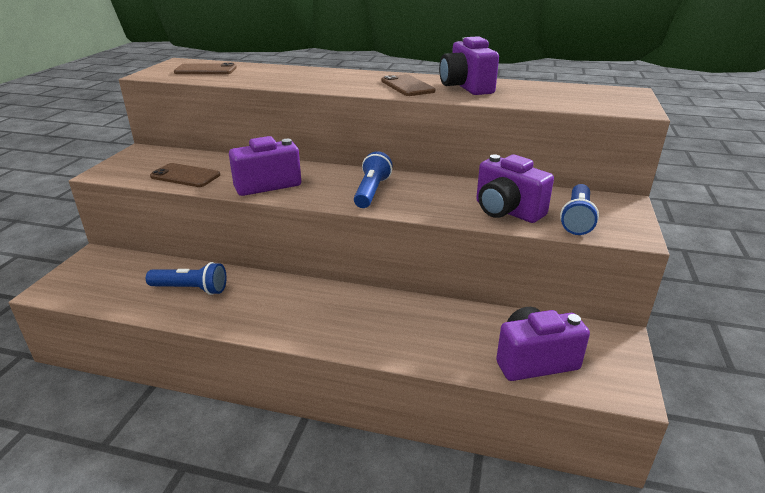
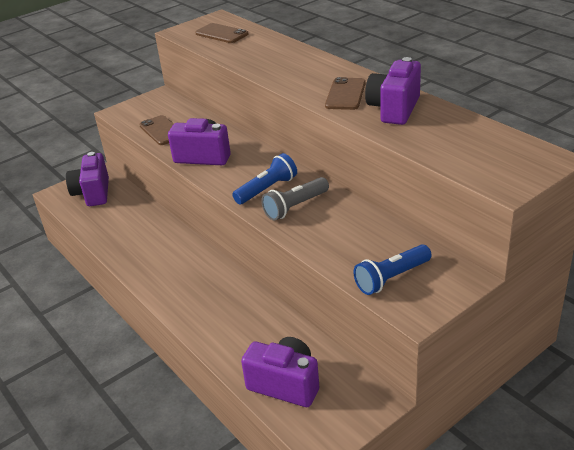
camera: 40 degrees right, 5 degrees up
blue flashlight [146,262,227,295] -> none
purple camera [476,154,554,223] -> purple camera moved to [66,152,109,206]
none -> grey flashlight [261,177,329,220]

